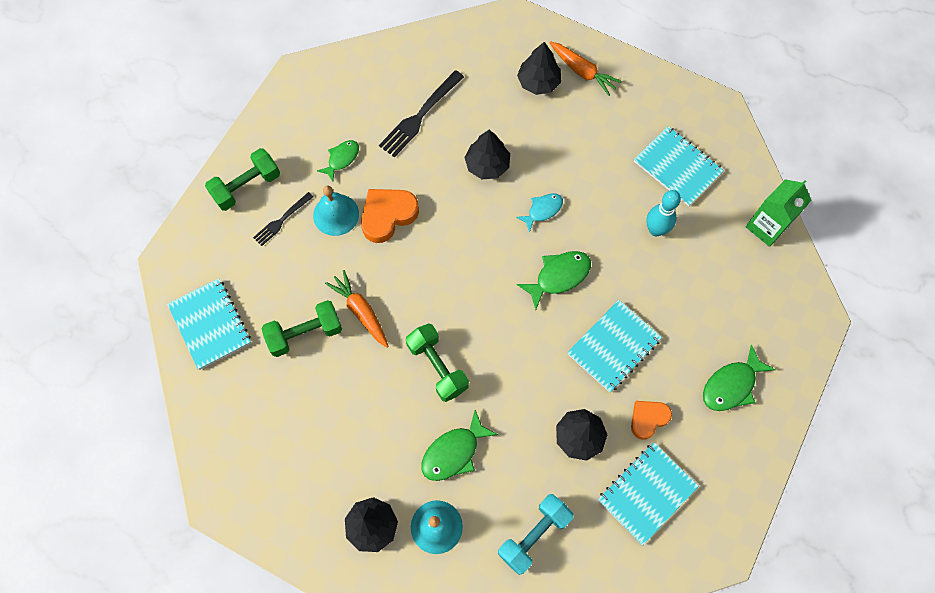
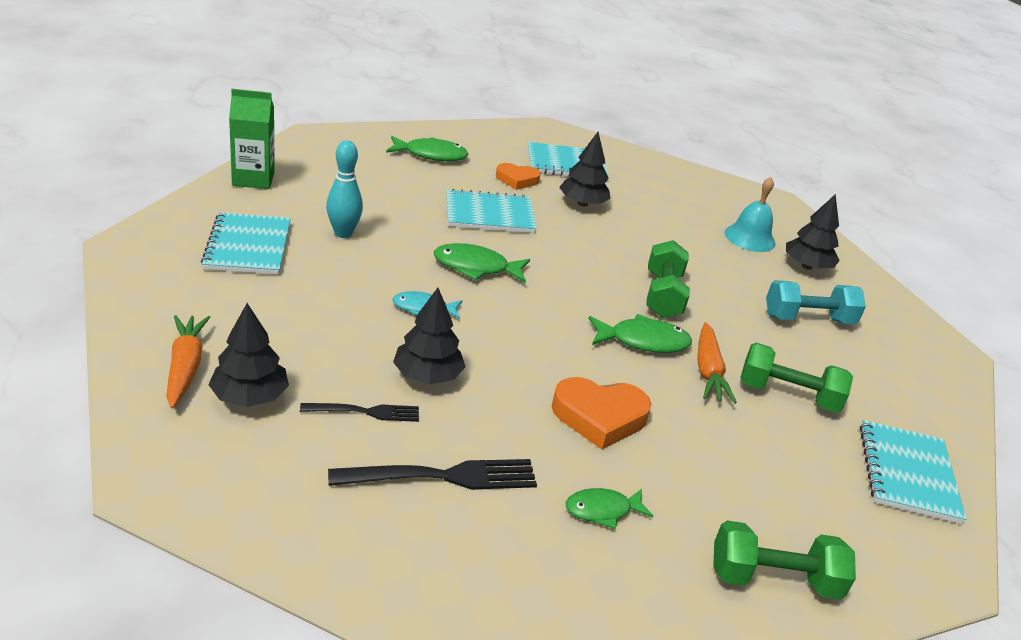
camera: 145 degrees left, 35 degrees down
black fork [253,192,313,246] -> black fork moved to [300,403,419,422]
turquoise bell [313,186,359,236] -> none
green fish [421,410,498,481] -> green fish moved to [588,314,692,353]
turquoise dumbbell [498,494,574,575] -> turquoise dumbbell moved to [766,280,866,324]

